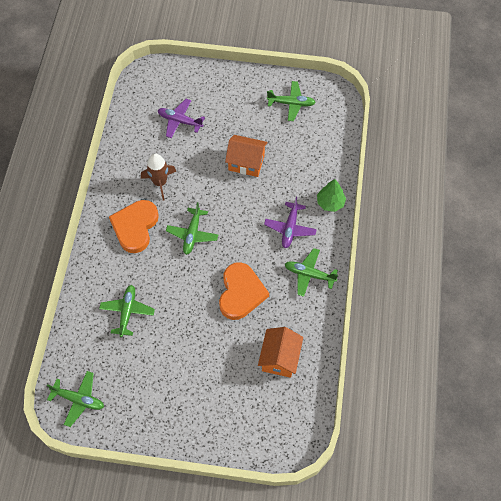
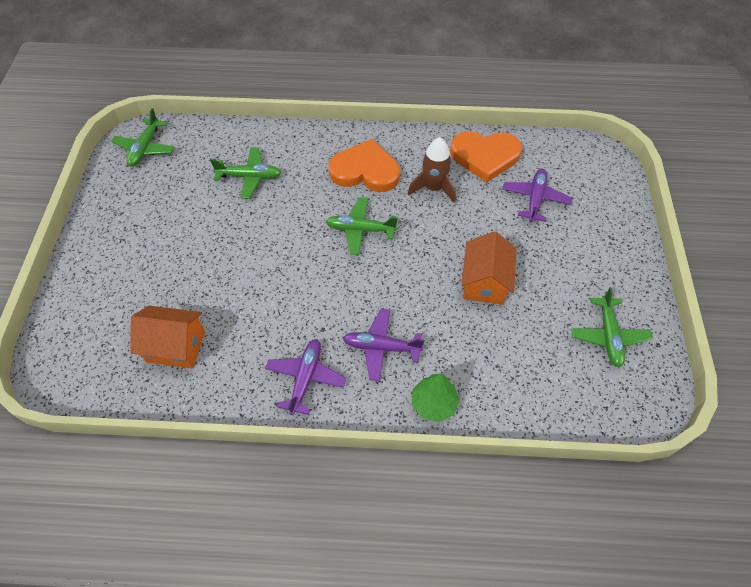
camera: 85 degrees right, 5 degrees down
orange heart [219,262,269,320] -> orange heart moved to [450,131,522,182]
green plane [285,248,338,297] -> purple plane [265,339,346,415]

